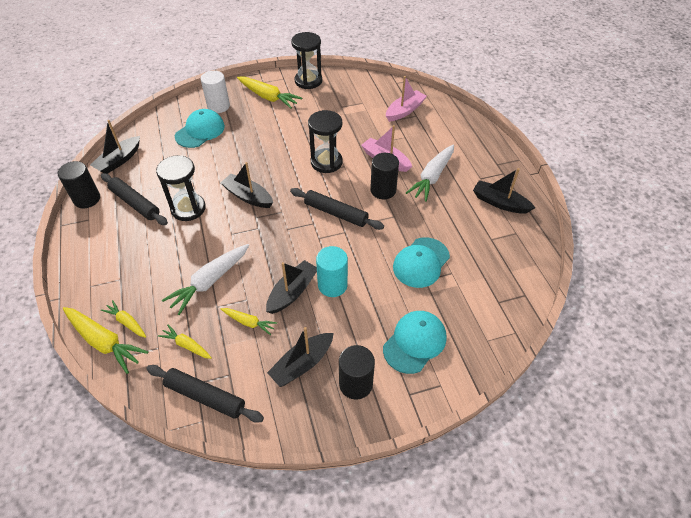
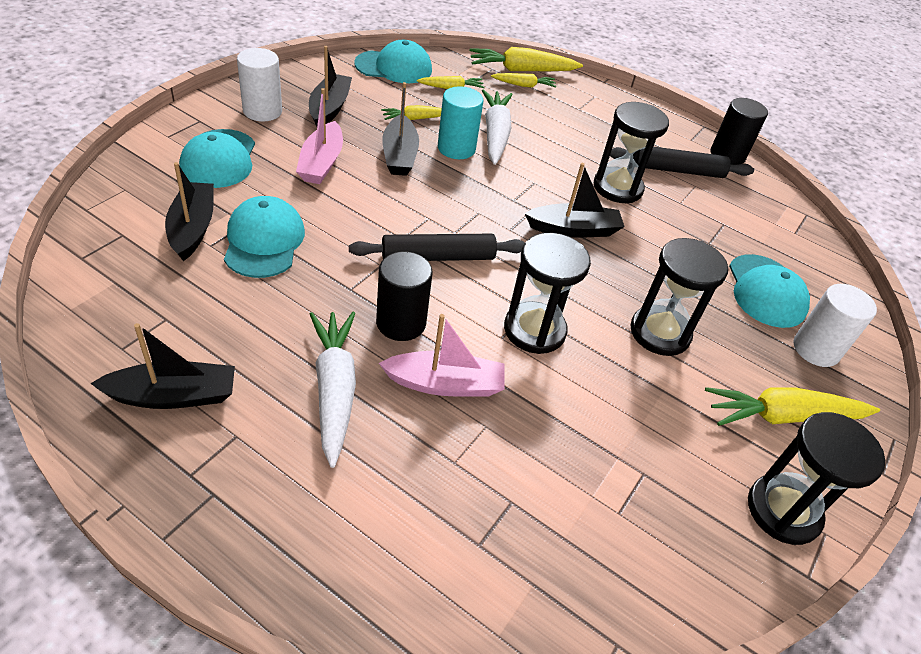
camera: 135 degrees right, 5 degrees down
black boat [90,120,140,174] -> black boat moved to [165,162,214,261]
black rolling pin [146,365,264,423] -> turquoise cap [354,40,432,83]
turquoise cylinder [316,246,348,297] -> turquoise cylinder moved to [438,86,483,159]
black cylinder [339,345,375,400] -> white cylinder [237,48,282,121]
pink boat [386,76,427,122] -> pink boat moved to [296,88,343,184]
none -> black hourglass [630,238,728,356]

